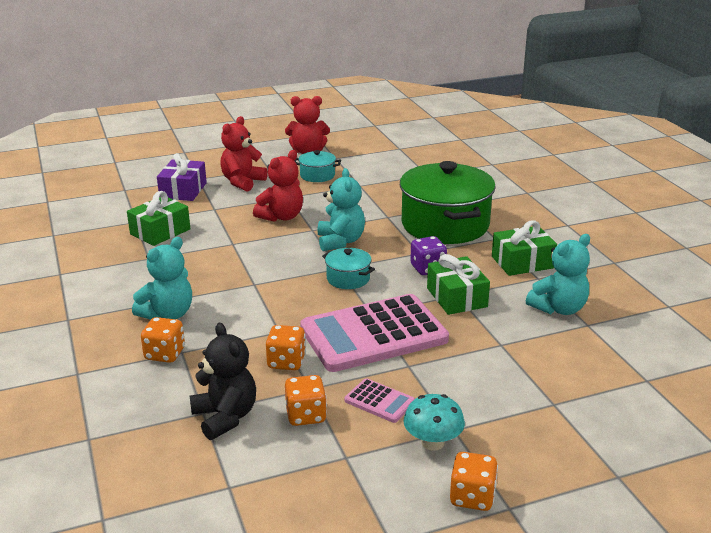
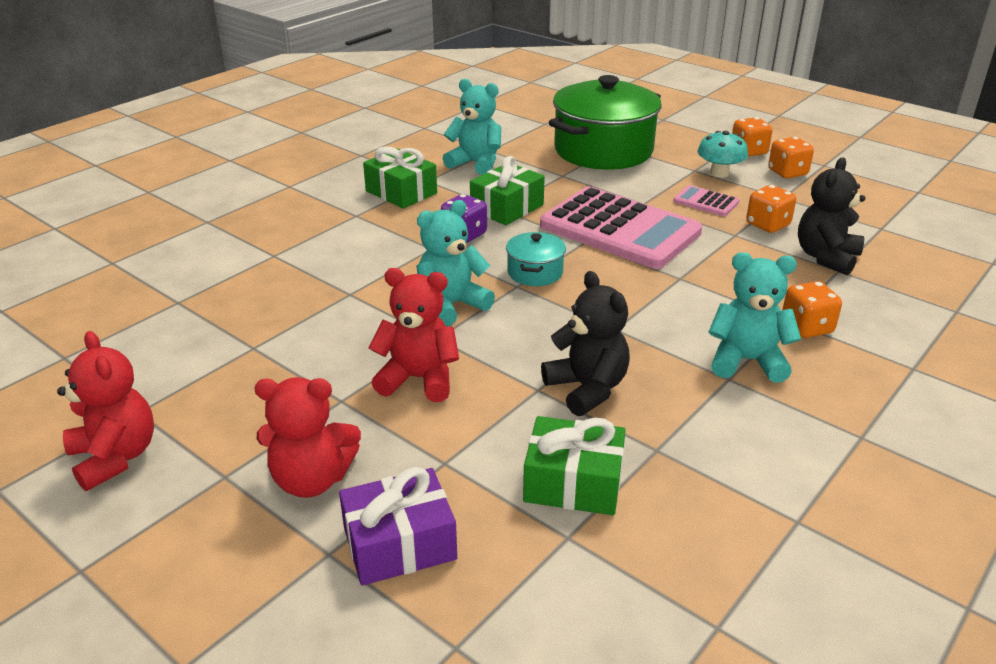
camera: 120 degrees left, 5 degrees up
orange dice [266,325,306,370] -> orange dice moved to [768,137,814,179]
turquoise pot [295,150,341,182] -> none
pink calculator [344,378,415,423] -> pink calculator turned 60 degrees counterclockwise [673,185,739,216]
green pot [400,161,496,244] -> green pot moved to [549,75,662,170]
none -> black teddy bear [541,271,630,416]

